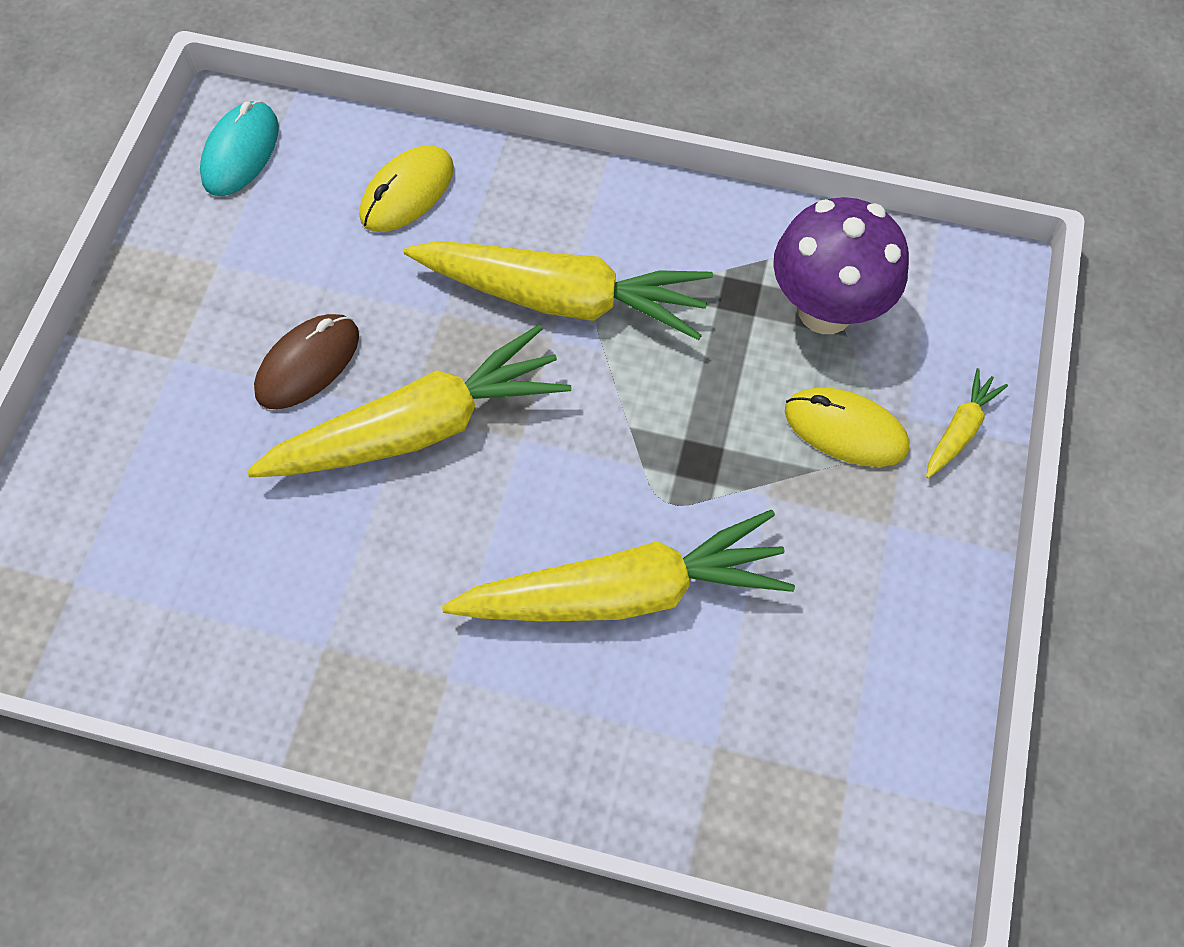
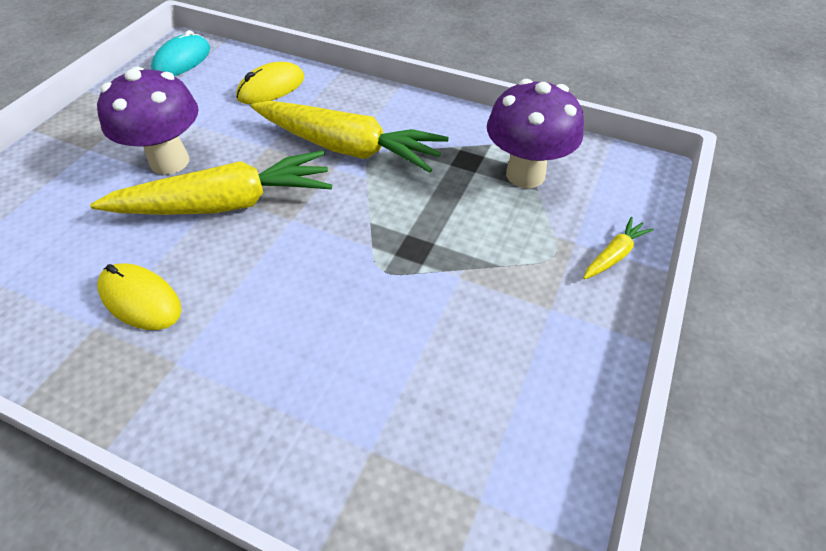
camera: 10 degrees right, 15 degrees down
brown mouse [254,314,359,409] -> purple mushroom [97,67,199,175]
yellow carrot [442,510,795,621] -> none
yellow mouse [785,388,910,467] -> yellow mouse moved to [97,263,181,330]

